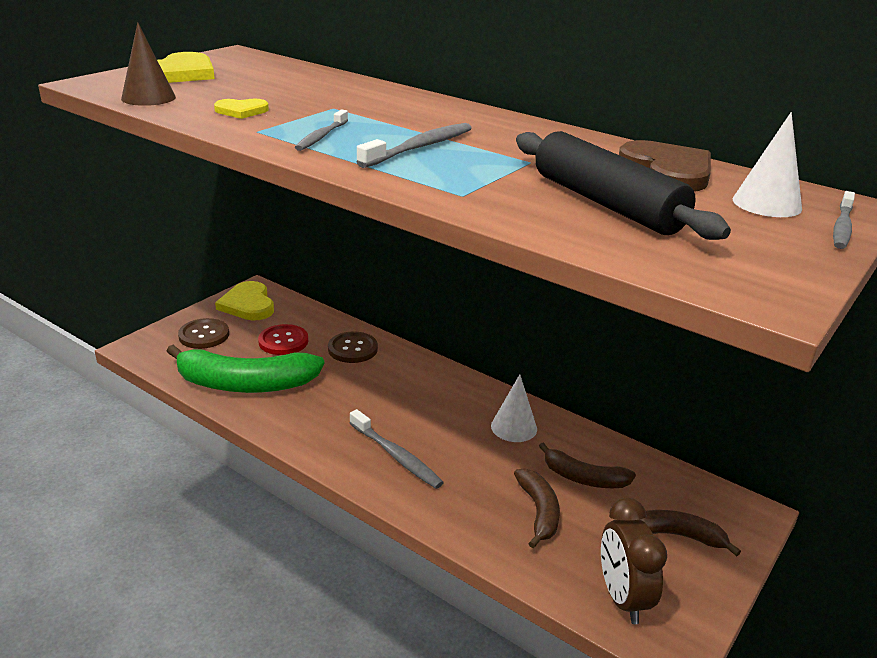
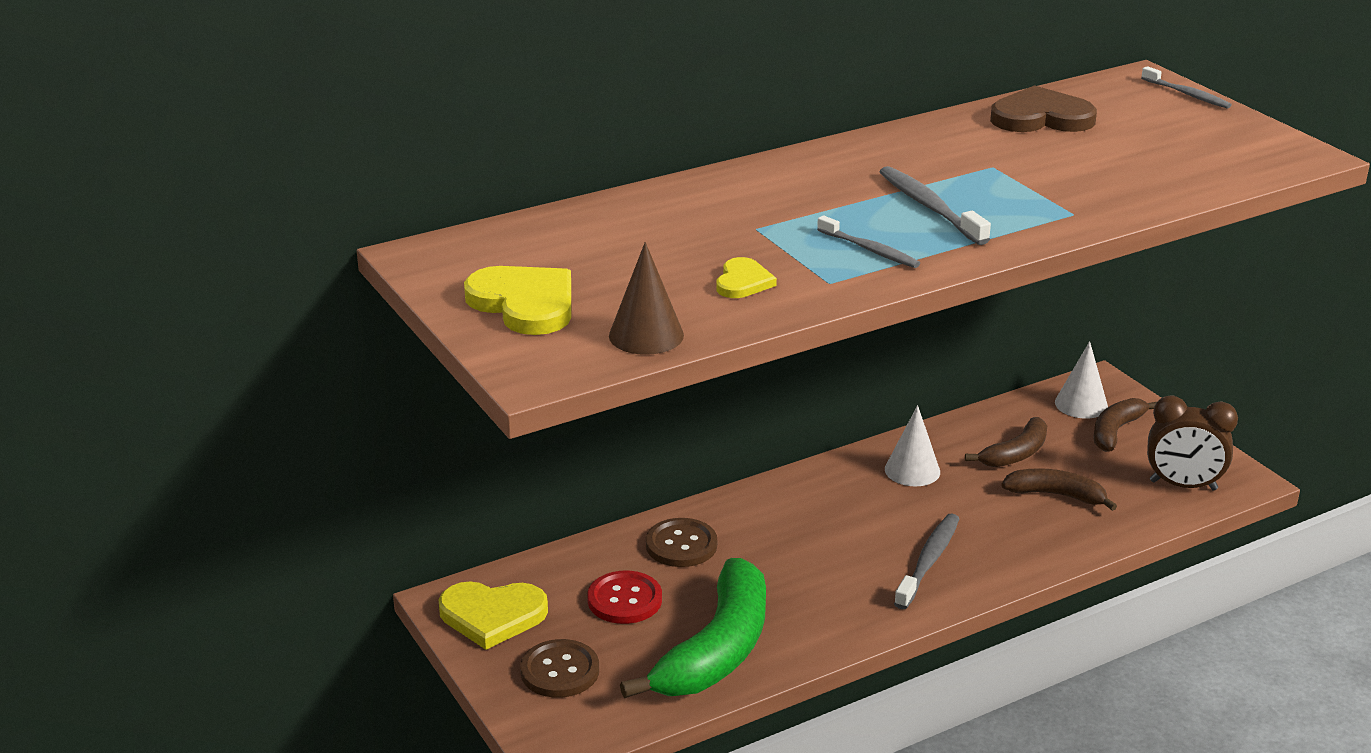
camera: 65 degrees left, 0 degrees up
grey toothbrush [350,409,444,489] -> grey toothbrush turned 45 degrees counterclockwise [894,513,959,609]
black rolling pin [516,131,731,240] -> none
white cone [733,112,802,217] -> white cone moved to [1055,341,1108,419]

